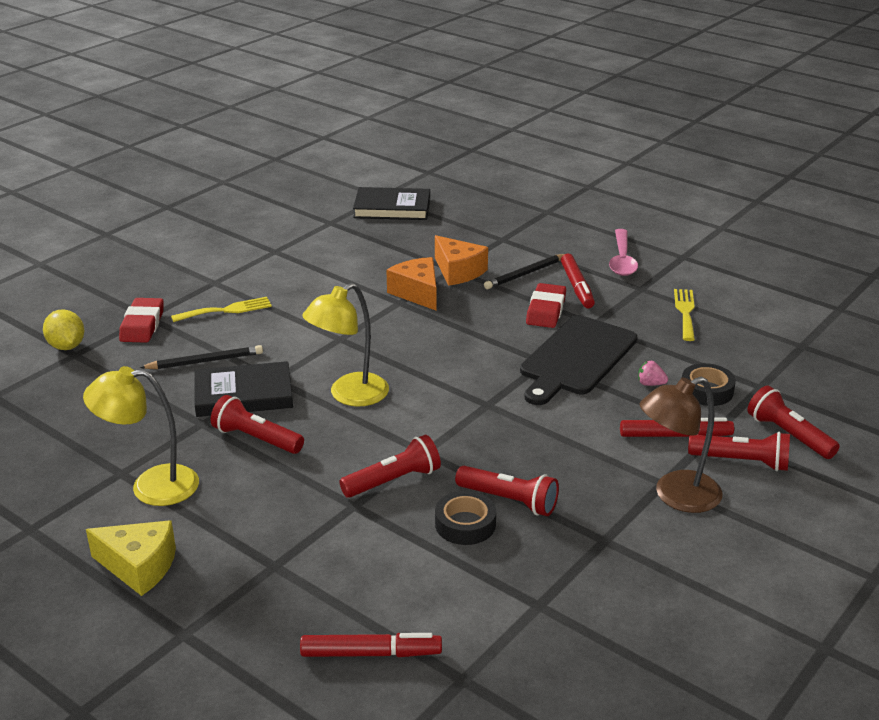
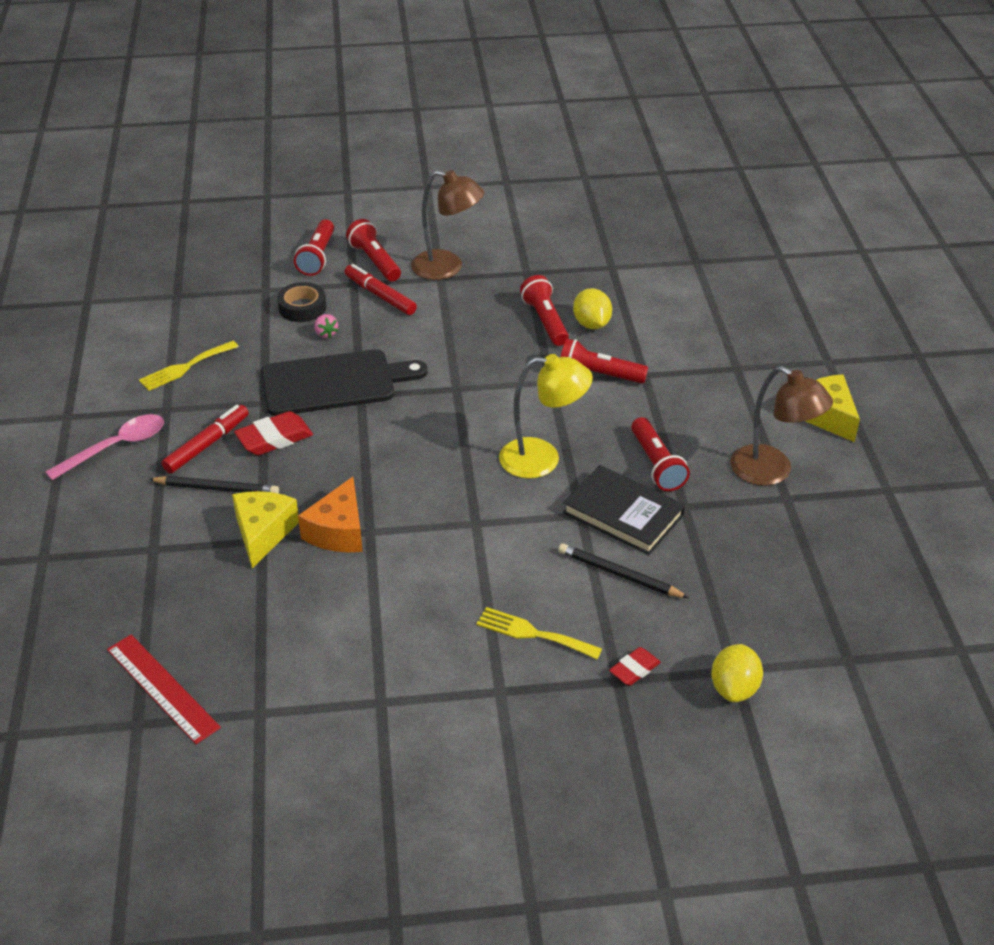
camera: 135 degrees left, 10 degrees up
yellow lamp [83,366,199,506] -> brown lamp [730,366,833,486]
red eraser [119,298,164,343] -> red eraser [609,647,661,686], size x0.62
red marker [300,633,442,657] -> none
black book [353,187,430,220] -> red ruler [107,635,221,744]
orange cheese [435,235,488,286] -> yellow cheese [232,491,299,568]
black tape [435,491,496,545] -> yellow lemon [573,288,612,329]

